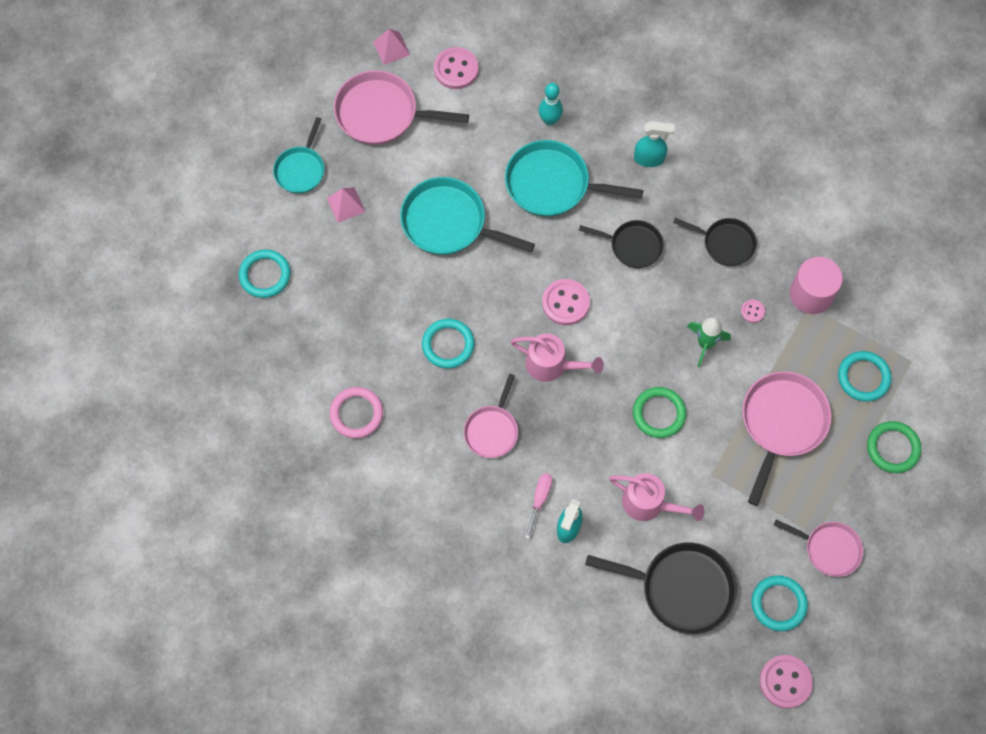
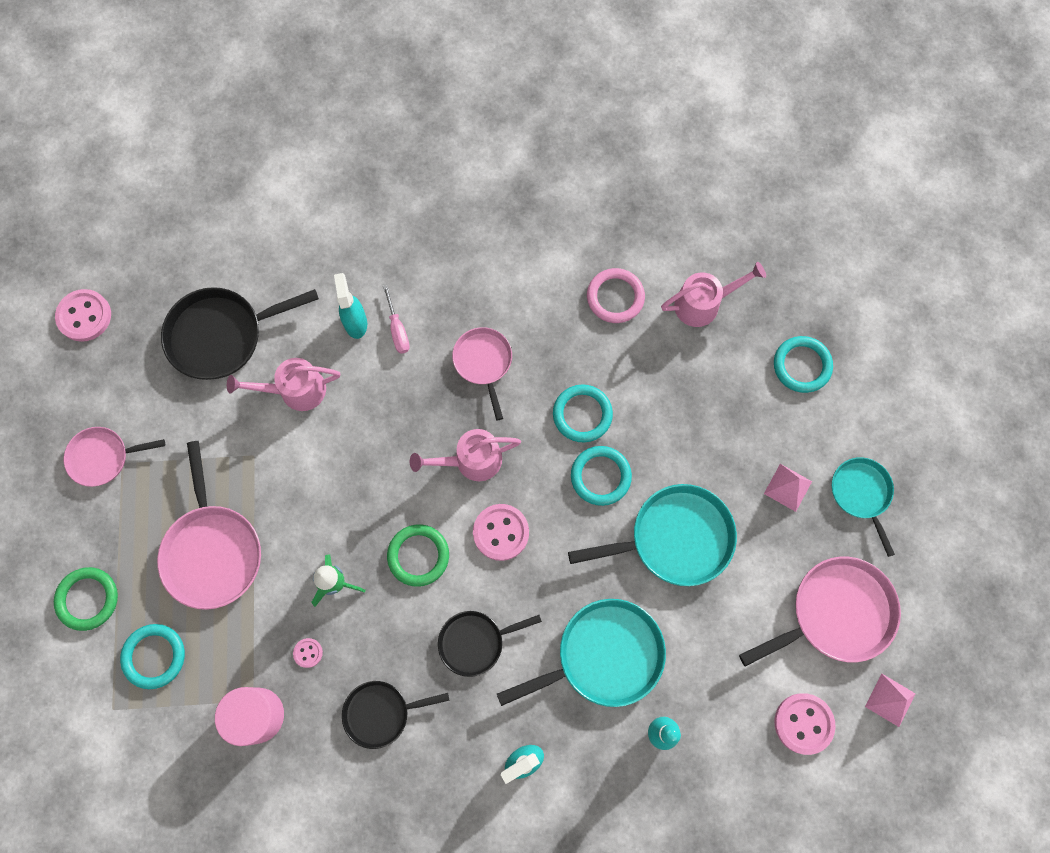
camera: 145 degrees right, 5 degrees up
green ring [633,387,687,438] -> green ring moved to [387,524,449,587]
turquoise ring [752,575,808,631] -> turquoise ring moved to [571,446,632,506]
none -> pink watering can [661,262,766,327]

